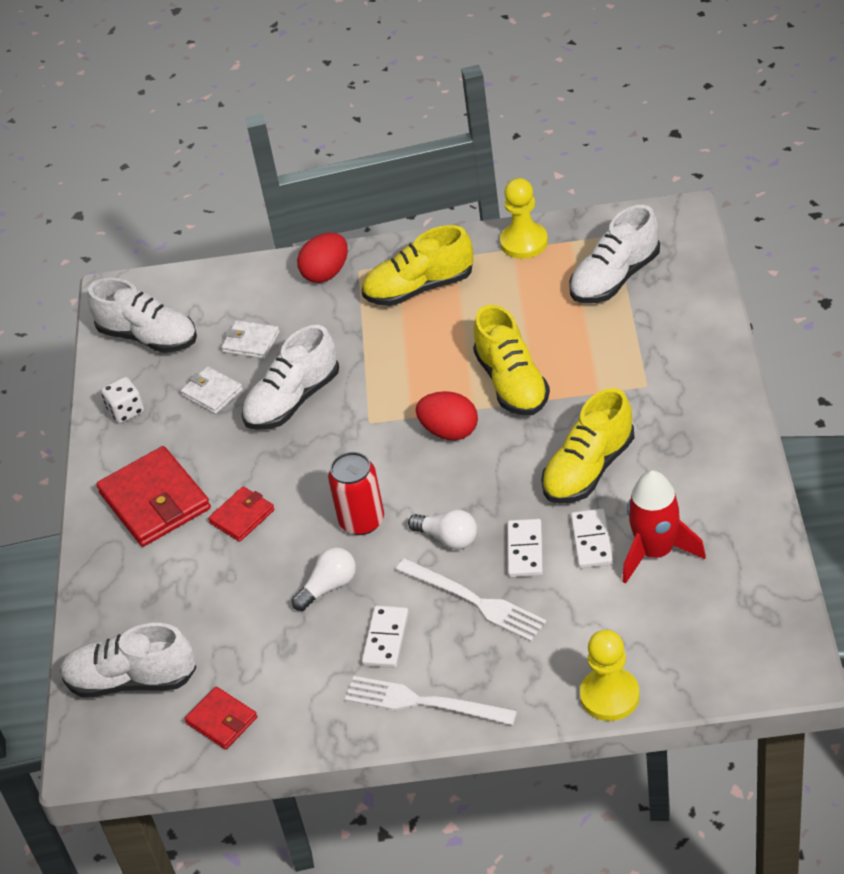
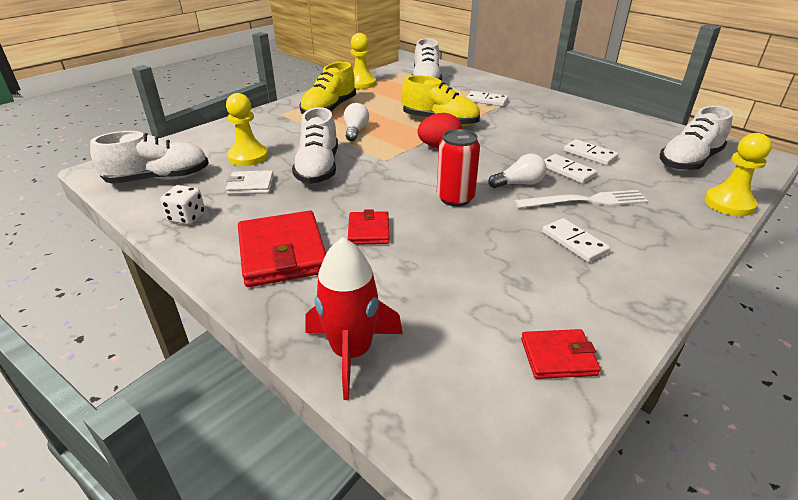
camera: 50 degrees left, 10 degrees down
white shoe [60,623,196,697] -> white shoe moved to [660,106,733,171]
red wallet [96,446,211,547] -> red wallet turned 60 degrees clockwise [238,210,326,287]
white wallet [221,320,280,359] -> yellow pawn [226,93,268,166]
white light bulb [292,547,356,611] -> white light bulb moved to [344,103,369,141]
red egg [297,233,348,283] -> none
white fork [345,676,517,725] -> none
yellow shoe [541,388,634,504] -> none
red rocket [623,470,706,584] -> red rocket moved to [306,237,403,400]
none -> white domino [466,91,508,106]

